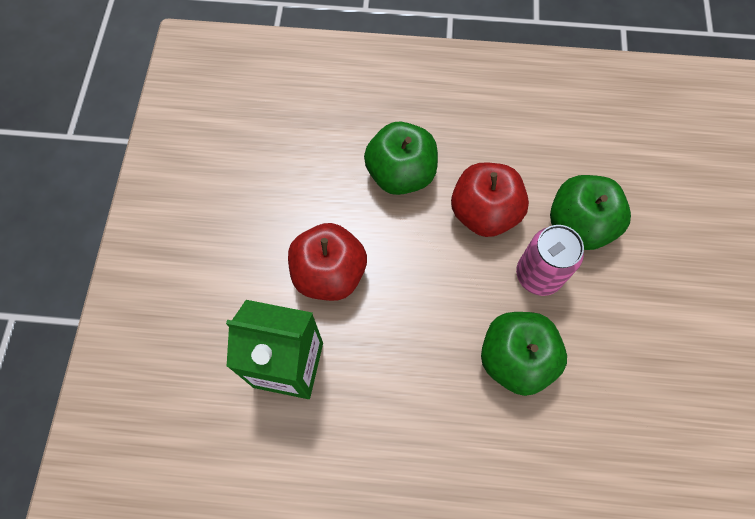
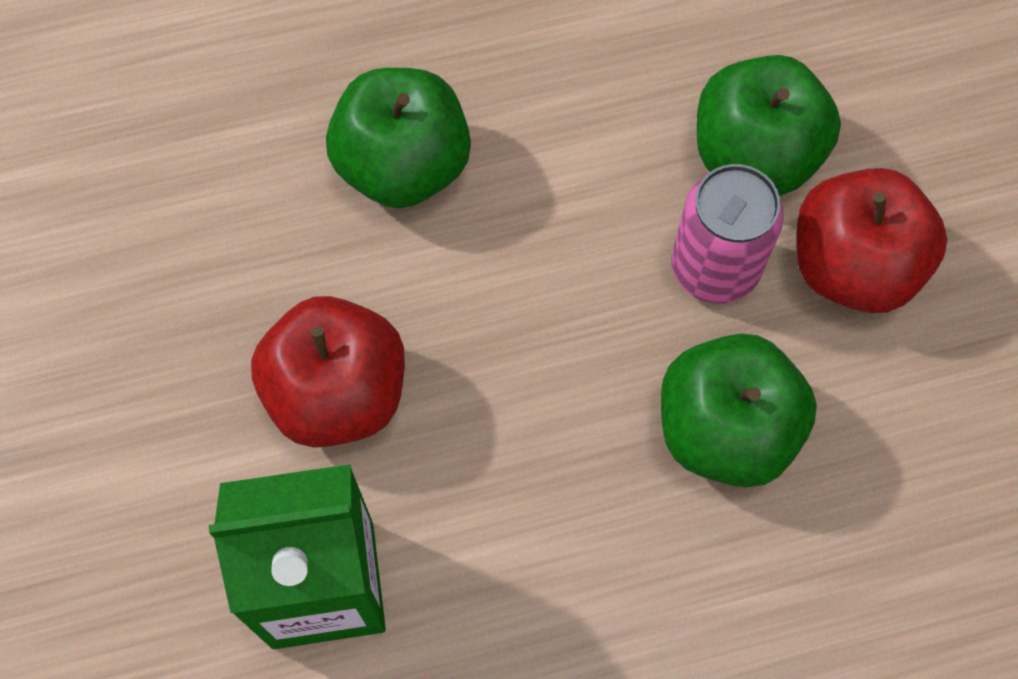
camera: 20 degrees left, 0 degrees up
red apple [451,163,529,237] -> red apple moved to [796,168,947,313]

